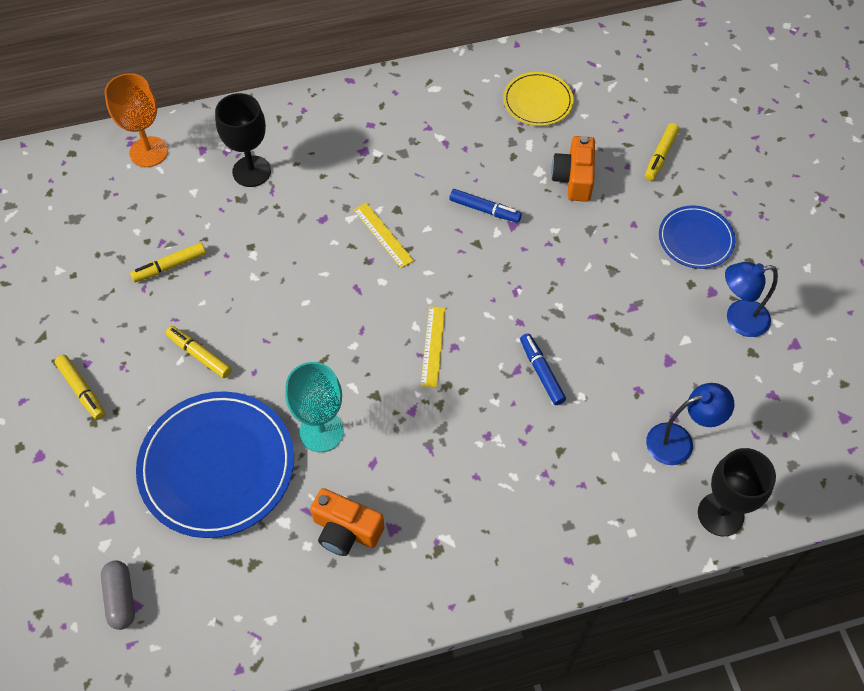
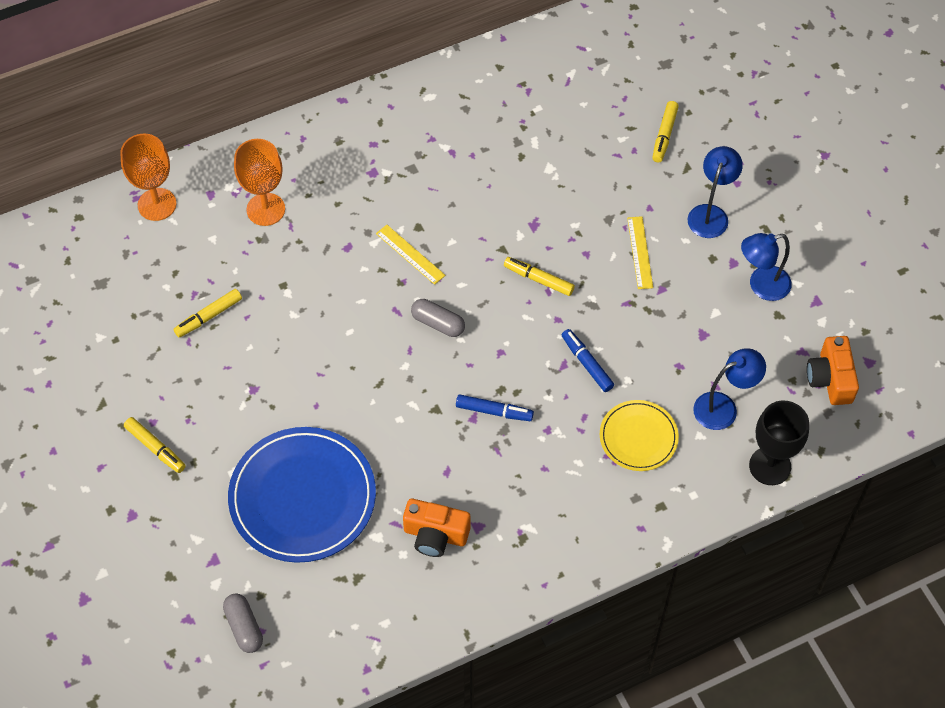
camera: 10 degrees left, 0 degrees up
yellow marker [166,326,232,378] -> yellow marker moved to [504,257,575,296]
black goblet [215,93,271,187] -> orange goblet [234,139,285,226]
turquoise goblet [285,362,344,452] -> none
yellow ruler [421,306,445,387] -> yellow ruler moved to [627,216,653,289]
blue marker [449,189,522,223] -> blue marker moved to [456,394,534,421]
yellow plate [503,72,574,126] -> yellow plate moved to [600,400,679,471]
orange camera [551,136,595,202] -> orange camera moved to [807,336,859,405]
blue plate [659,206,735,269] -> blue lamp [688,146,743,238]
none -> grey capsule [411,299,465,337]

